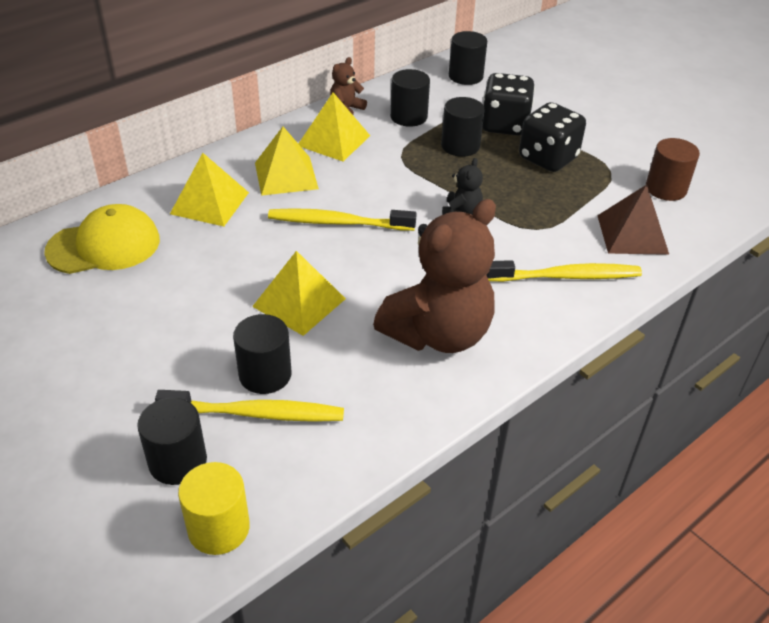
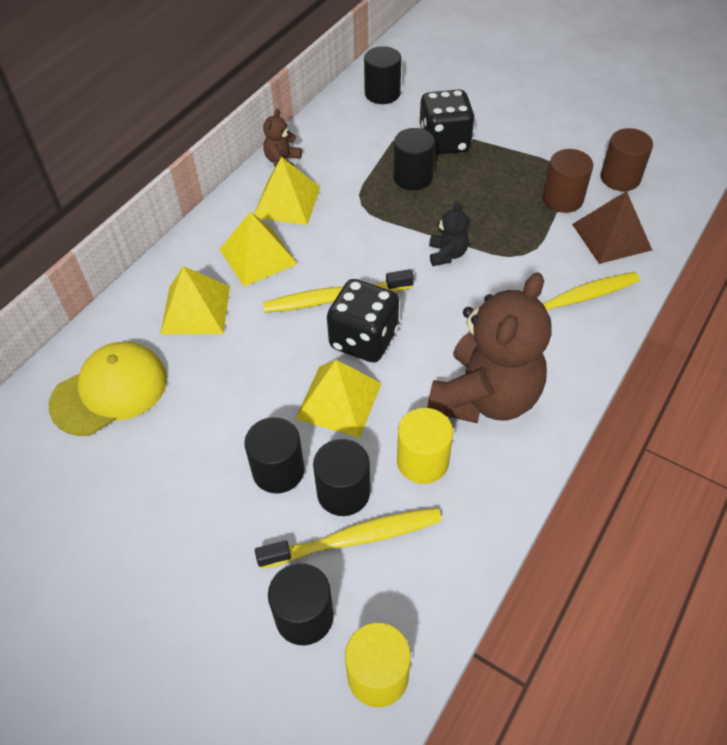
camera: 15 degrees left, 10 degrees up
black cylinder [390,69,430,127] -> black cylinder moved to [244,417,305,494]
black dice [519,102,586,172] -> black dice moved to [327,279,399,362]
none -> yellow cylinder [397,408,453,484]
none -> brown cylinder [543,149,593,213]

